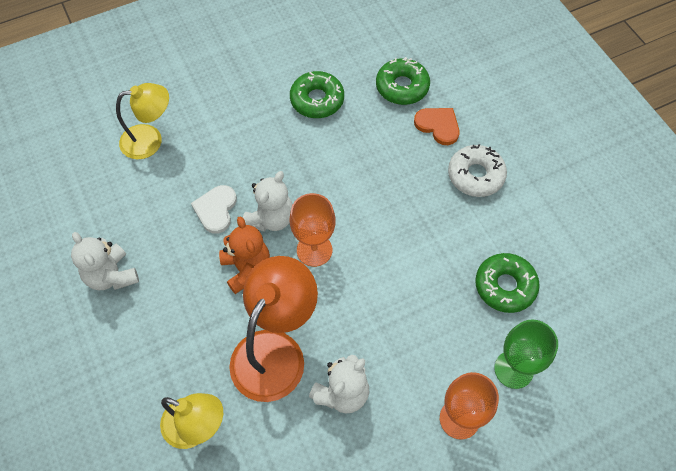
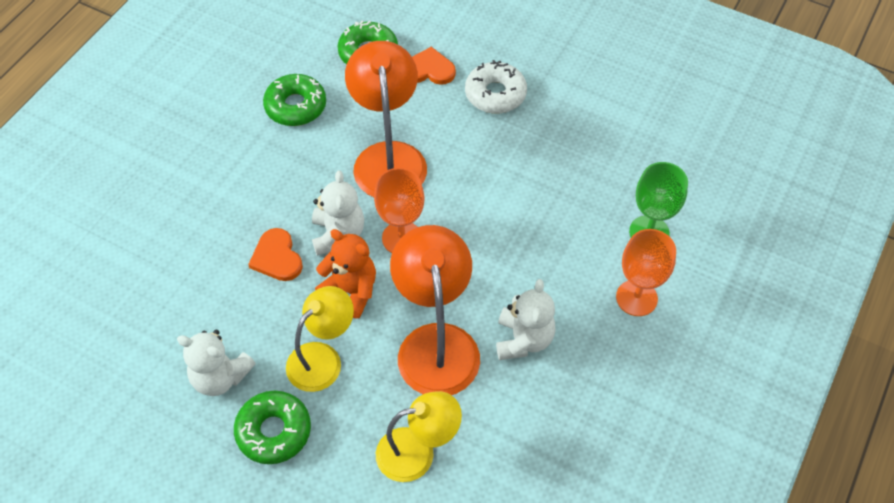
camera: 35 degrees left, 5 degrees down
yellow lamp [116,83,169,159] -> yellow lamp moved to [286,286,354,392]
white heart [191,185,237,234] -> orange heart [248,228,303,281]
green donut [475,253,540,313] -> green donut moved to [234,391,311,464]
none -> orange lamp [345,41,427,197]

